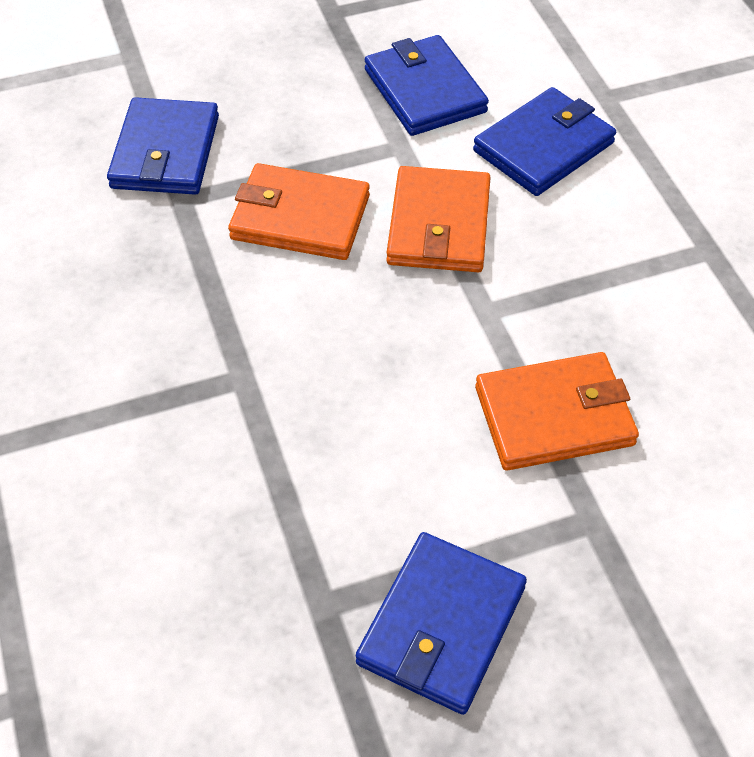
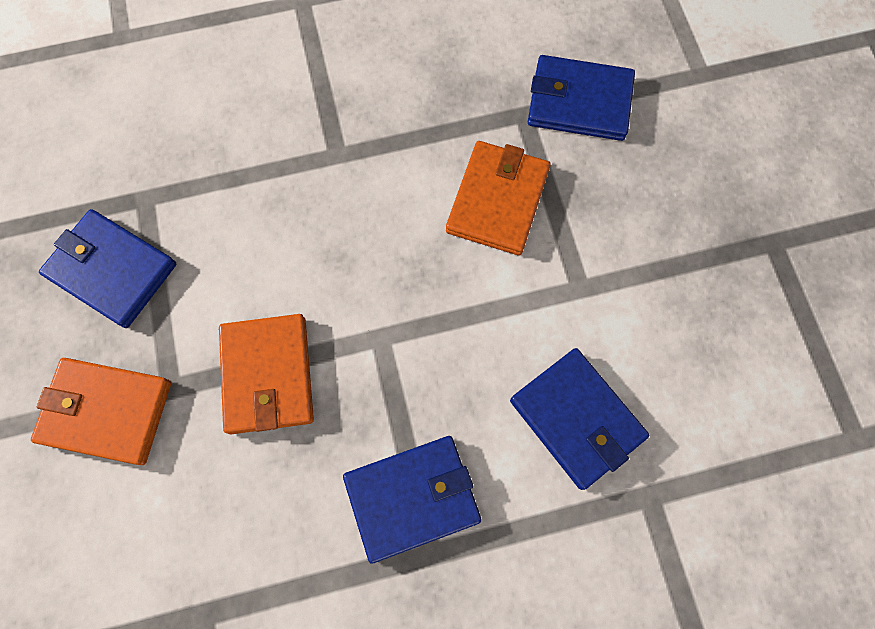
camera: 95 degrees right, 20 degrees up
blue wallet [365,35,489,136] -> blue wallet moved to [343,436,482,564]
orange wallet [387,166,491,272] -> orange wallet moved to [31,358,171,465]

